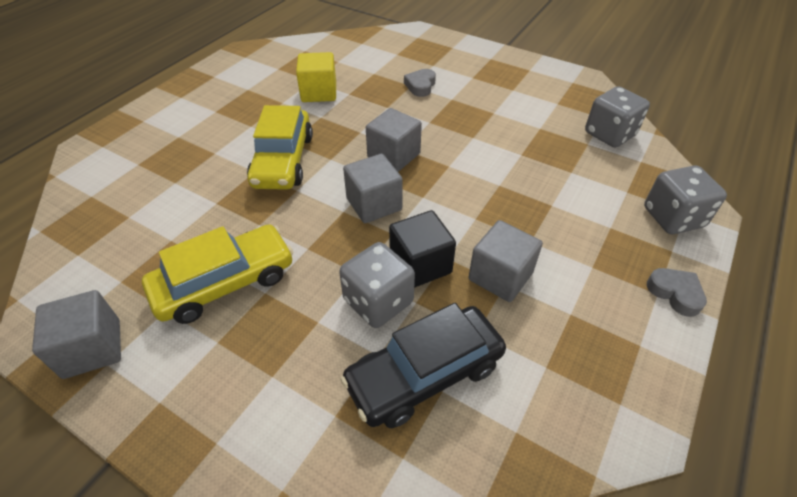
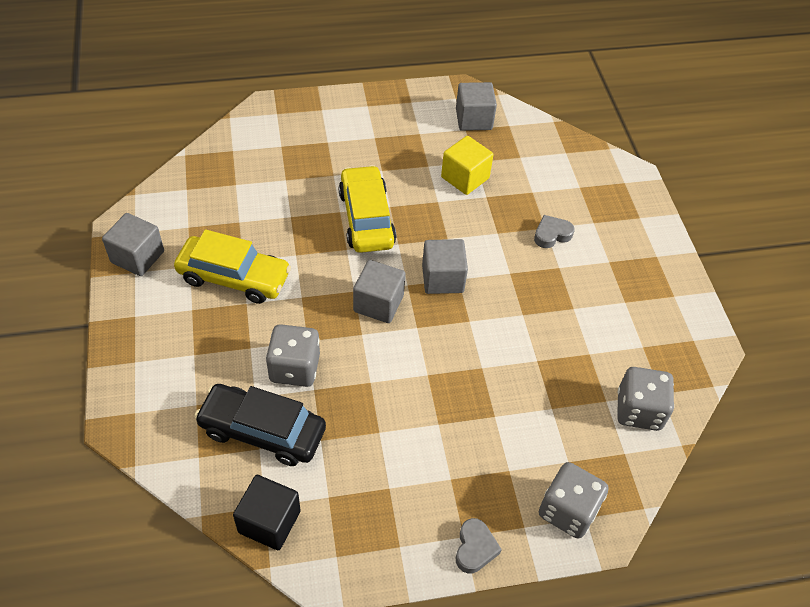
camera: 45 degrees right, 5 degrees up
yellow car [247,105,313,190] -> yellow car turned 120 degrees clockwise [339,165,396,253]
black cube [389,210,456,288] -> black cube moved to [233,475,301,550]
grey cube [469,220,543,302] -> grey cube moved to [456,82,497,131]

